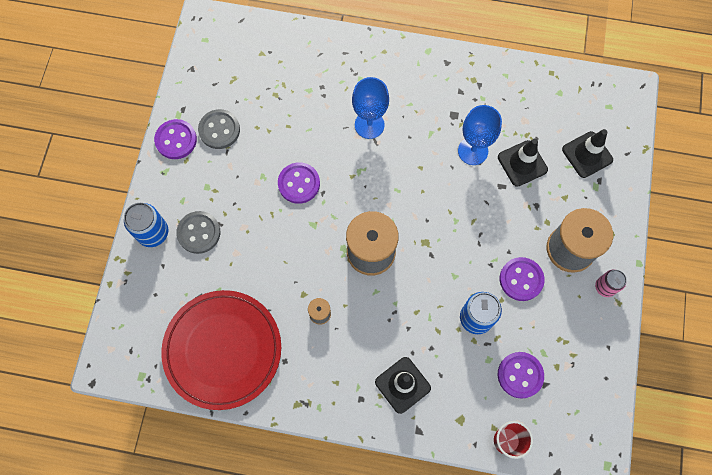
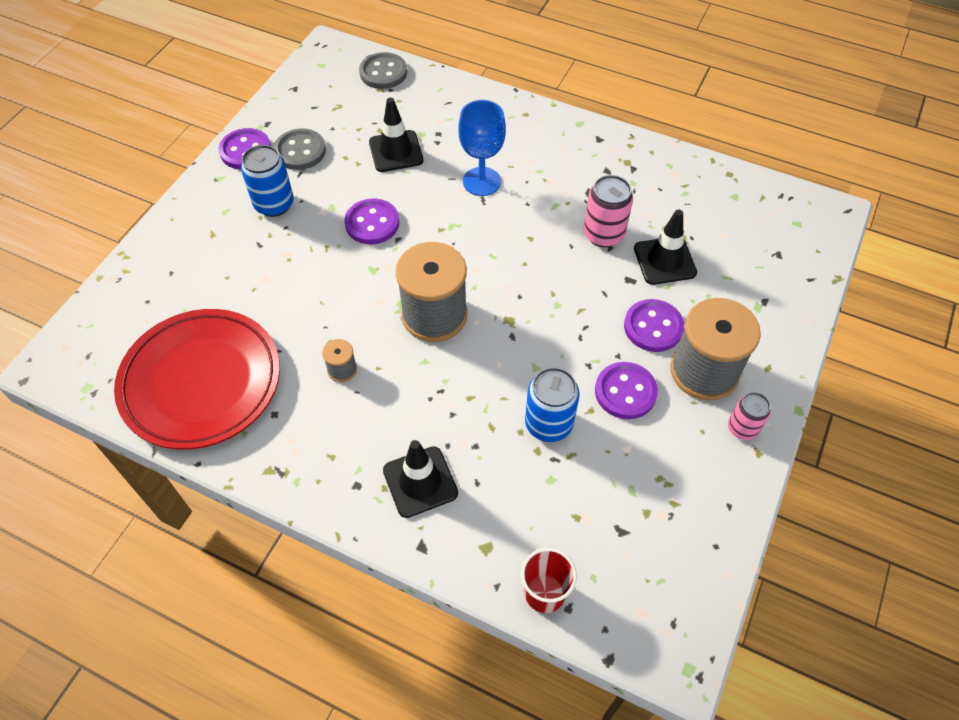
camera: 15 degrees right, 15 degrees down
blue can [124,203,168,247] -> blue can moved to [241,145,294,217]
grey button [176,211,220,254] -> grey button moved to [359,52,407,89]
blue goblet [458,105,502,165] -> pink can [583,175,633,247]
purple button [498,352,544,399] -> purple button moved to [624,299,684,352]
black traffic cone [562,129,613,178] -> black traffic cone moved to [369,98,423,172]

